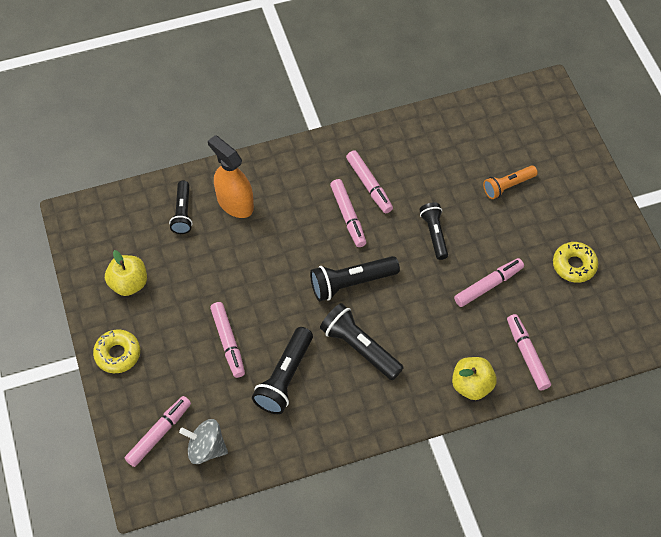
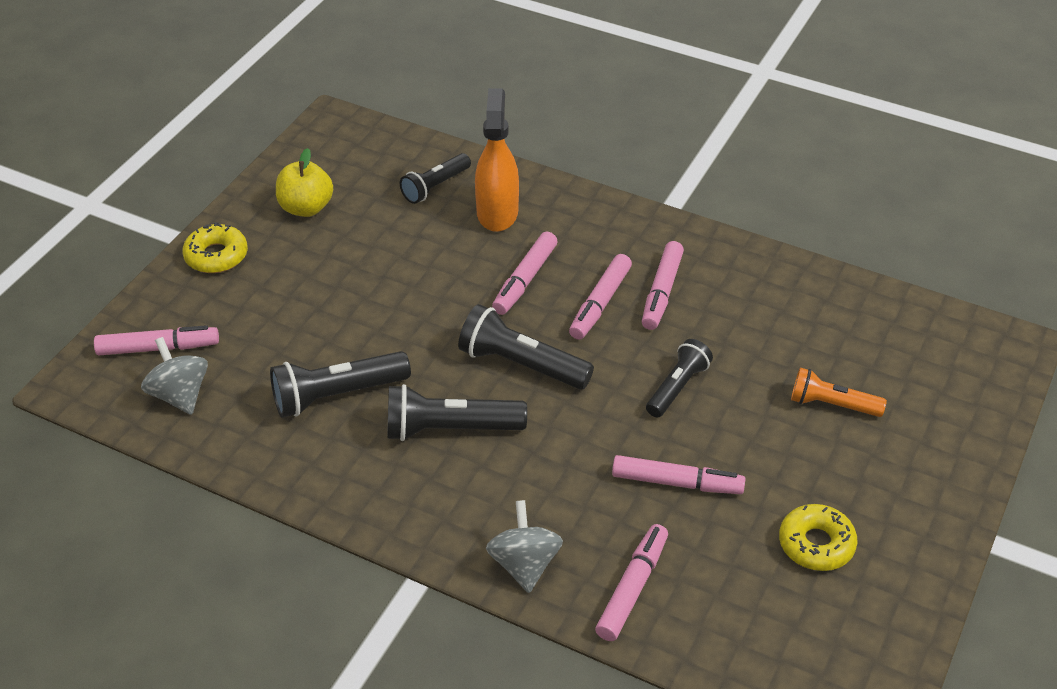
camera: 45 degrees right, 15 degrees down
pink marker [210,302,245,378] -> pink marker moved to [492,231,558,315]
black flashlight [320,303,404,380] -> black flashlight turned 90 degrees counterclockwise [387,384,527,441]
yellow apple [452,357,497,400] -> grey spinning top [486,500,563,593]

